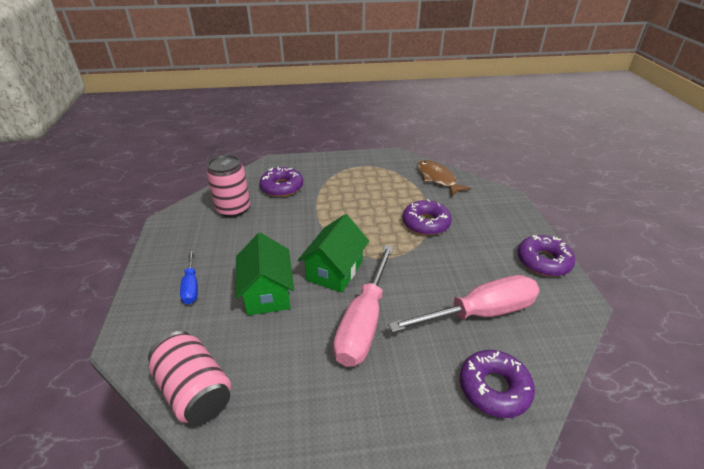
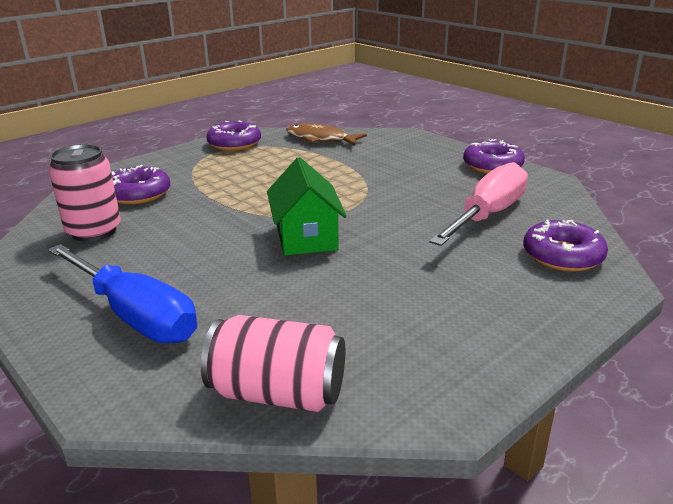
camera: 35 degrees left, 10 degrees down
blue screwdriver [180,249,198,304] -> blue screwdriver [48,244,197,343], size x1.95
green house [236,233,294,315] -> none
pink screwdriver [333,245,394,367] -> none
purple donut [403,199,452,235] -> purple donut moved to [207,121,261,151]

